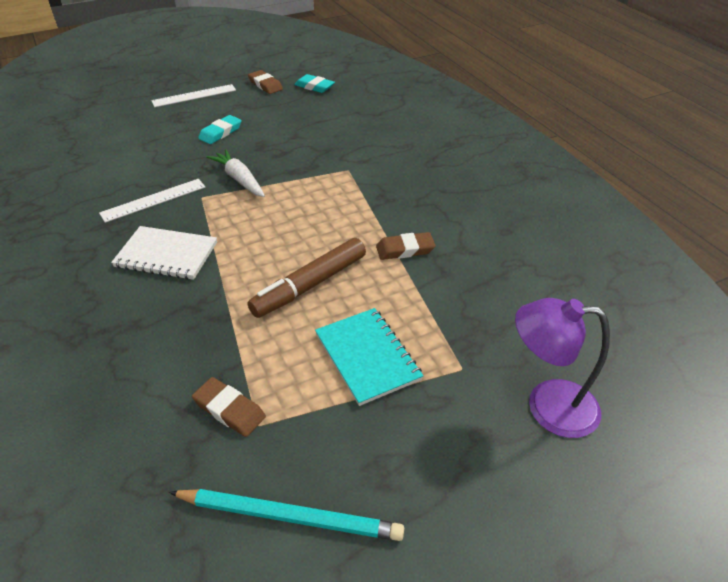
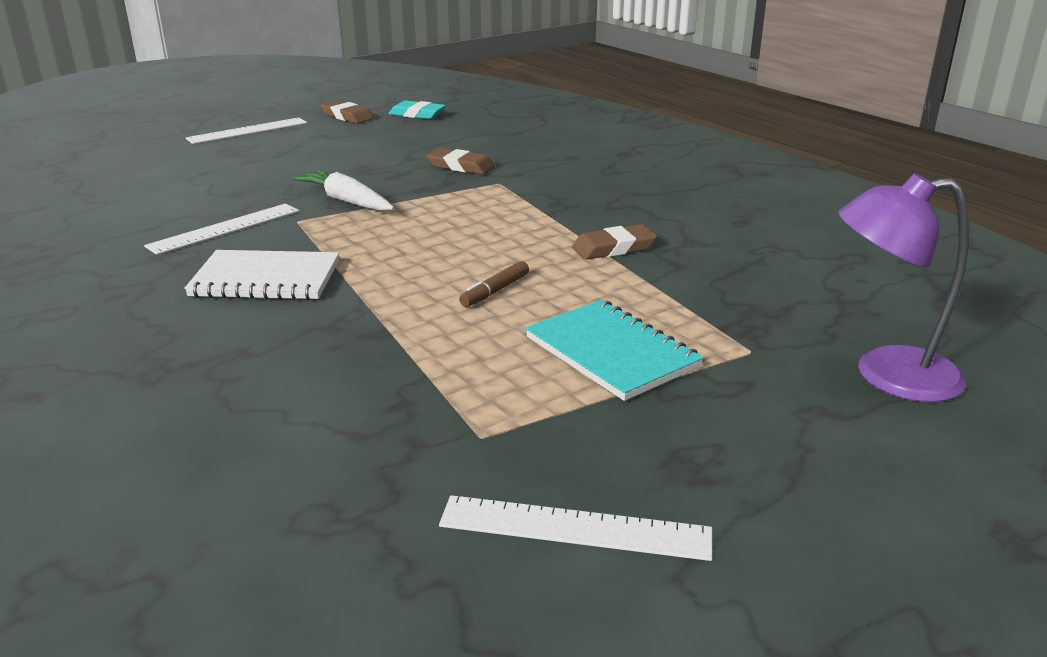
camera: 10 degrees left, 15 degrees down
turquoise pencil [169,489,404,541] -> white ruler [439,495,712,561]
brown eraser [192,377,266,437] -> brown eraser moved to [427,148,495,175]
turquoise eraser [198,115,242,144] -> none
brown marker [247,238,366,318] -> brown marker [459,261,529,307], size x0.48

